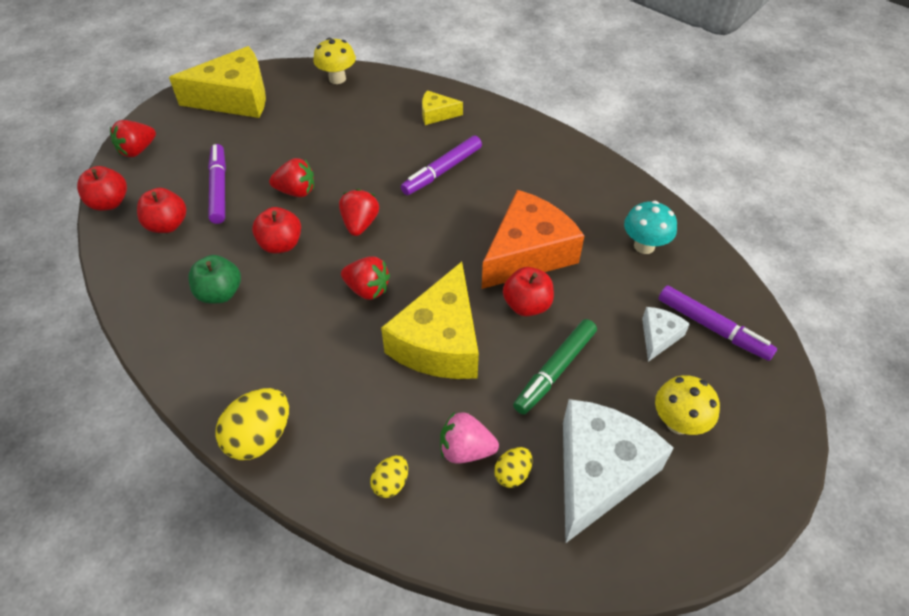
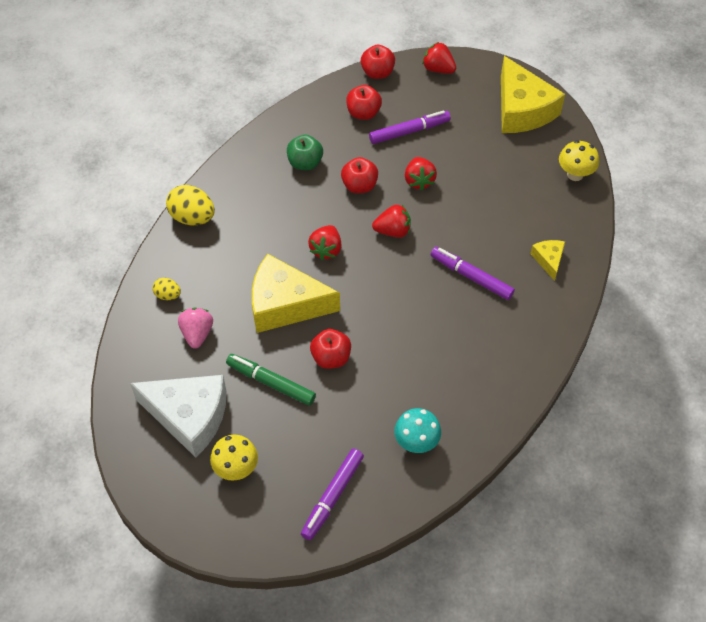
camera: 80 degrees right, 5 degrees up
orange cheese [482,190,584,289] -> none
yellow egg [494,447,533,488] -> none
white cheese [642,307,690,362] -> none

